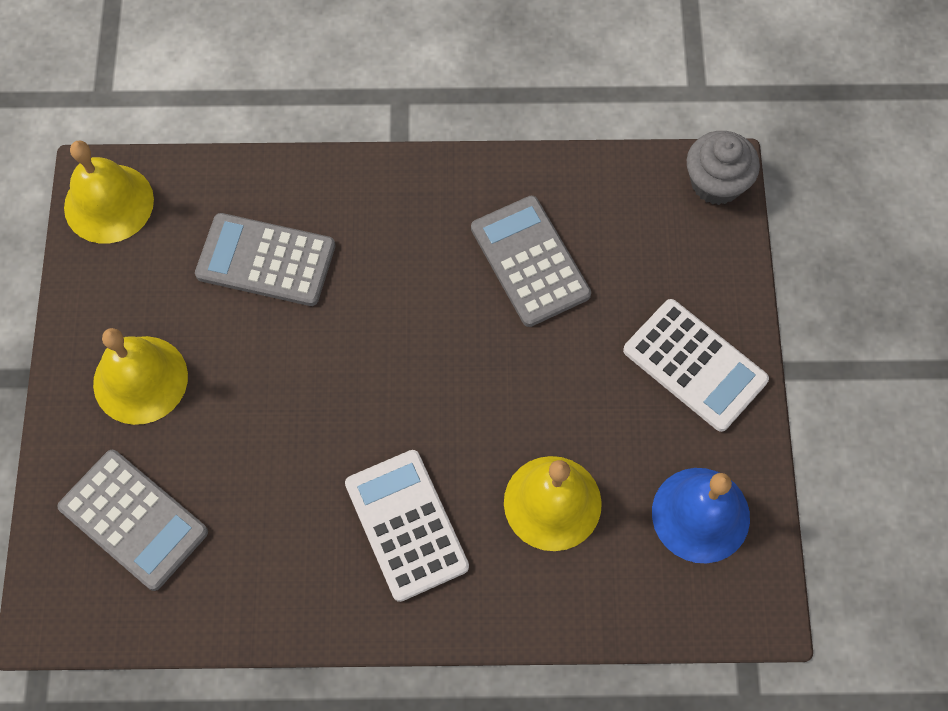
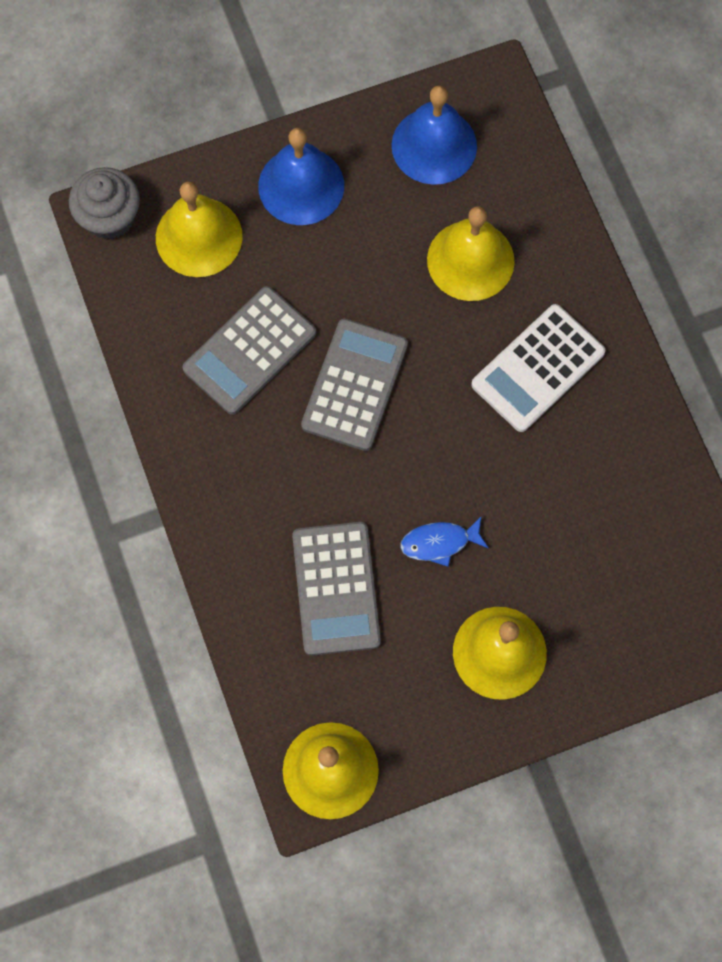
camera: 110 degrees left, 5 degrees up
grey calculator [57,450,208,591] -> grey calculator moved to [301,319,408,451]
white calculator [623,299,769,432] -> blue bell [258,128,344,225]
none -> yellow bell [156,182,243,277]
none -> blue fish [400,516,489,567]

